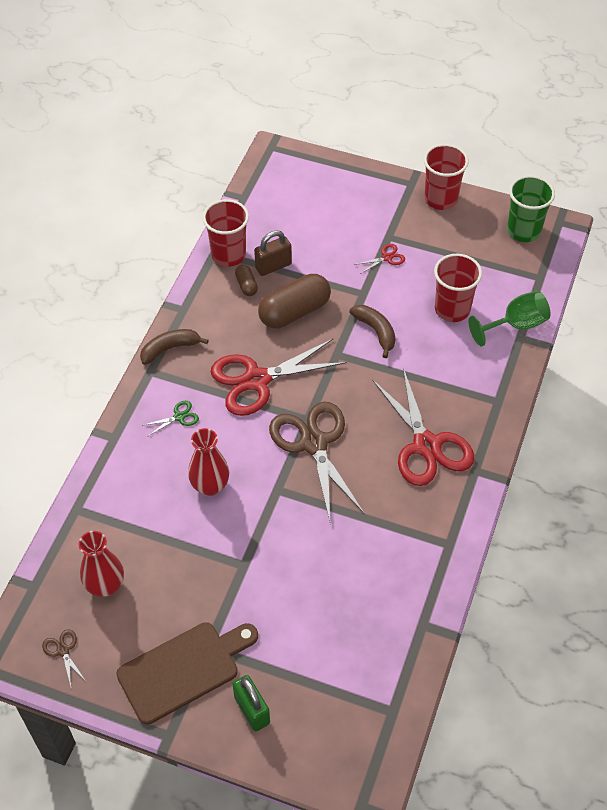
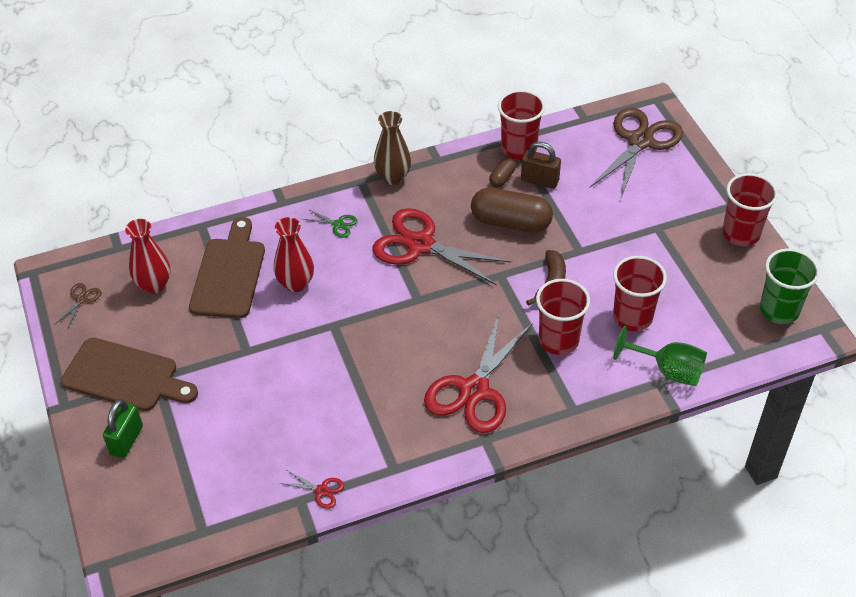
camera: 50 degrees right, 5 degrees down
brown banana [140,329,209,365] -> brown vase [374,111,411,185]
brown scissors [269,402,365,521] -> brown scissors moved to [590,108,683,200]
red scissors [354,244,405,273] -> red scissors moved to [279,470,344,509]
none -> brown cutting board [189,217,265,318]
none -> red cup [536,279,590,355]

